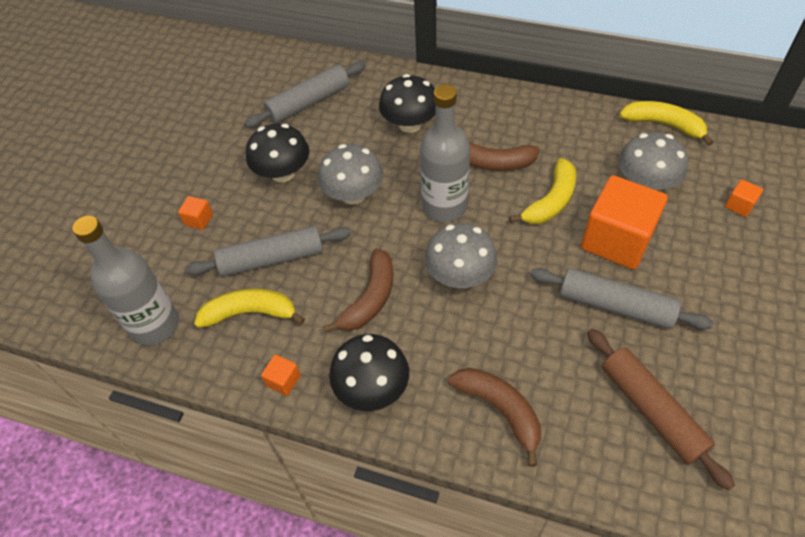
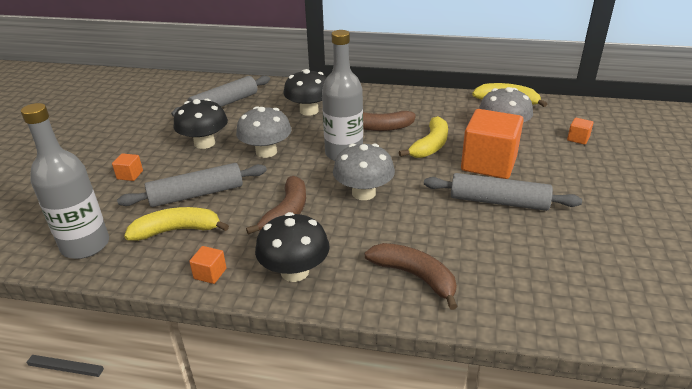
camera: 10 degrees left, 20 degrees down
brown rolling pin [587,328,735,490] -> none

